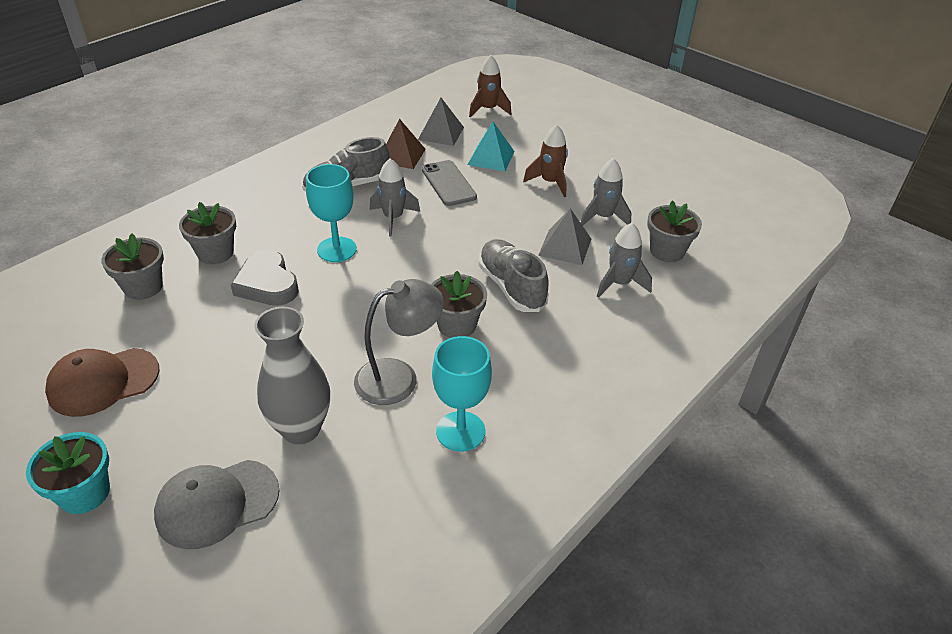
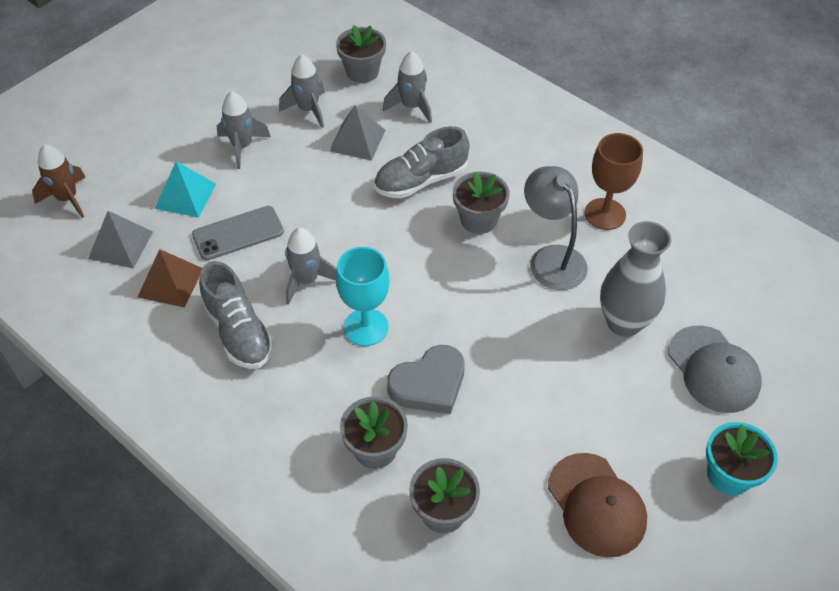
camera: 90 degrees left, 10 degrees up
turquoise goblet [432,336,492,452] -> brown goblet [585,133,643,230]
brown rocket [523,124,568,197] -> grey rocket [217,91,271,169]

